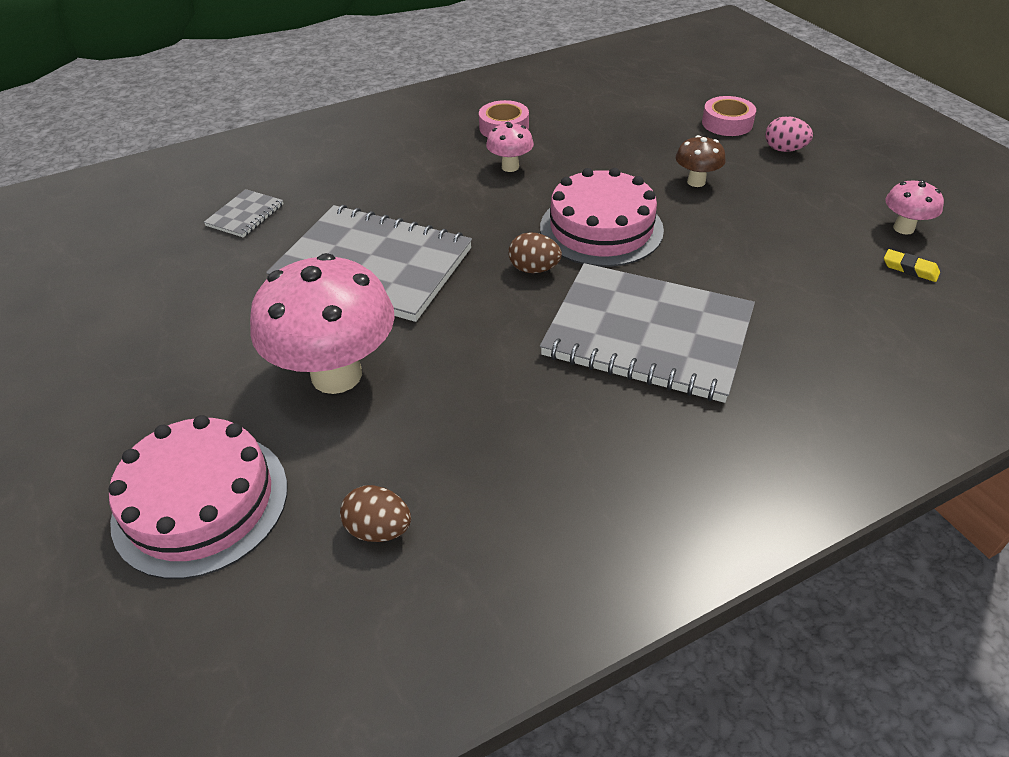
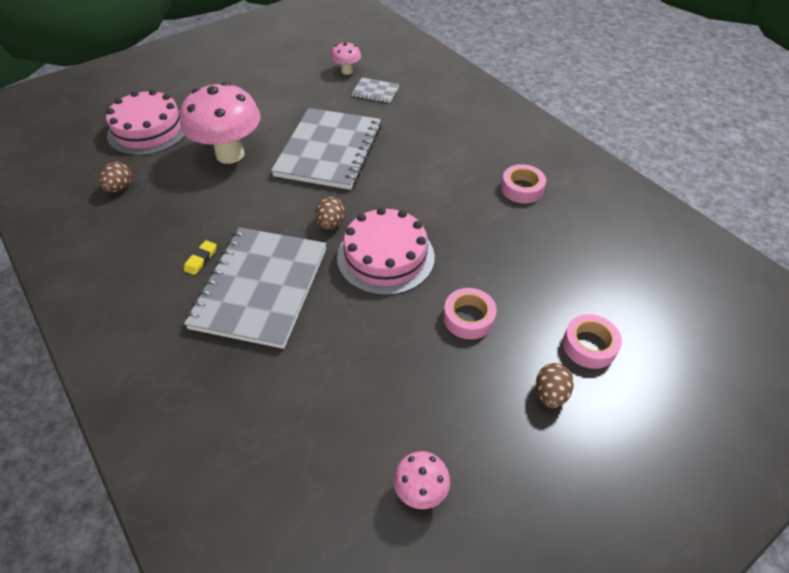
camera: 80 degrees right, 5 degrees up
pink mushroom [486,122,534,172] -> pink mushroom moved to [331,41,361,75]
brown mushroom [676,135,726,187] -> pink tape [443,288,497,339]
pink egg [765,116,813,152] -> brown egg [536,363,574,408]
yellow eraser [884,249,940,282] -> yellow eraser moved to [184,240,217,275]

